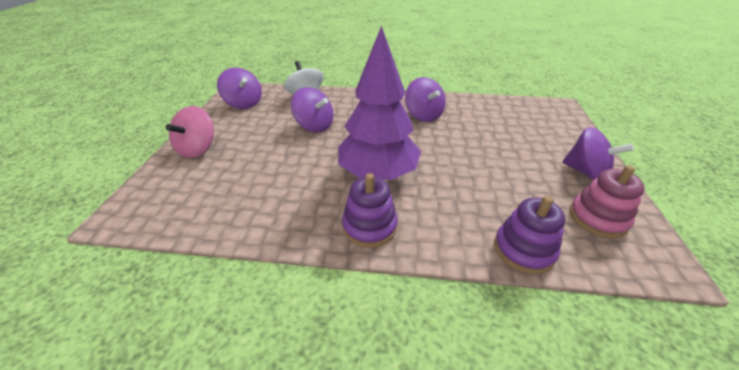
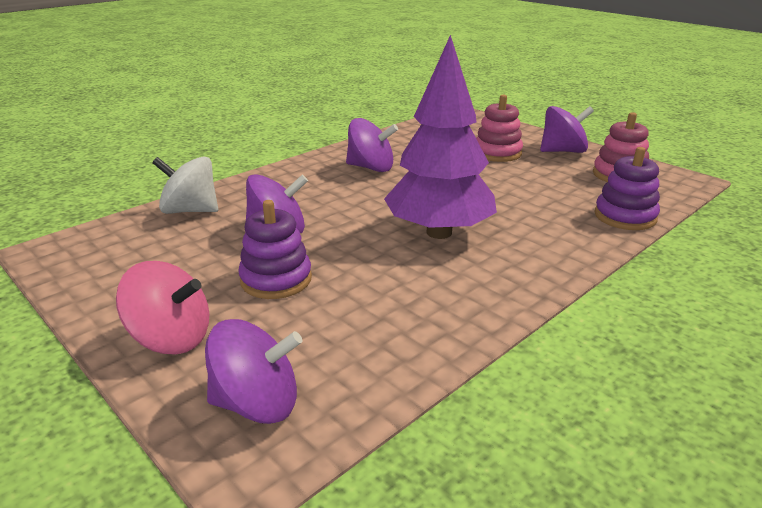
camera: 50 degrees left, 10 degrees down
pink spinning top [165,106,214,158] -> pink spinning top turned 45 degrees counterclockwise [116,261,209,354]
purple spinning top [217,68,262,109] -> purple spinning top moved to [205,319,302,424]
purple stacking toy [342,173,398,248] -> purple stacking toy moved to [238,200,312,299]
none -> pink stacking toy [476,94,523,162]

